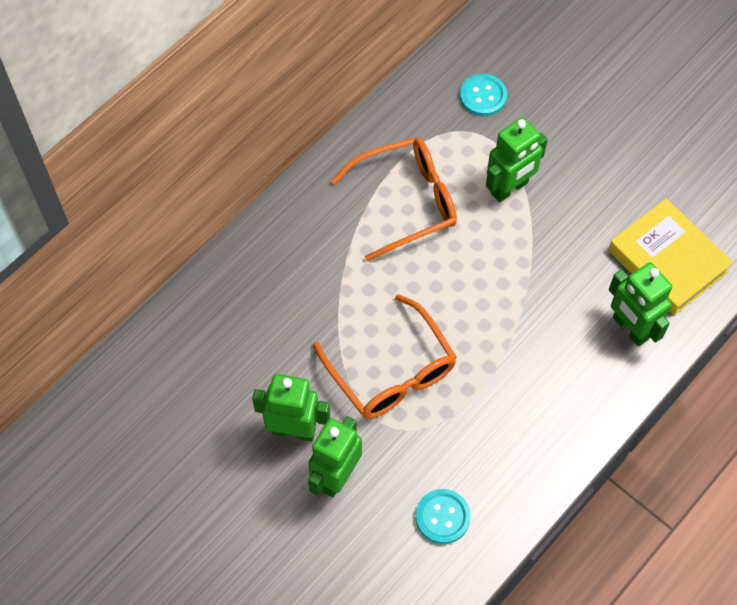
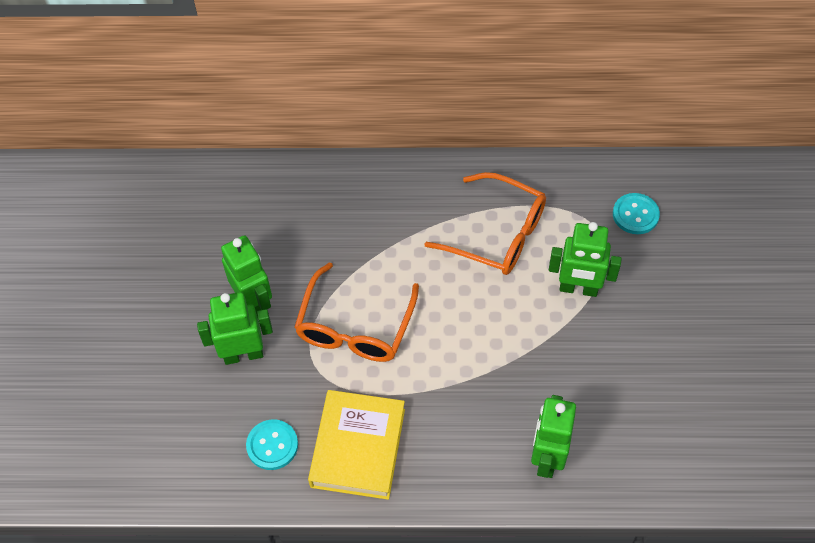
camera: 50 degrees right, 5 degrees down
yellow book [608,198,733,315] -> yellow book moved to [308,390,405,500]

